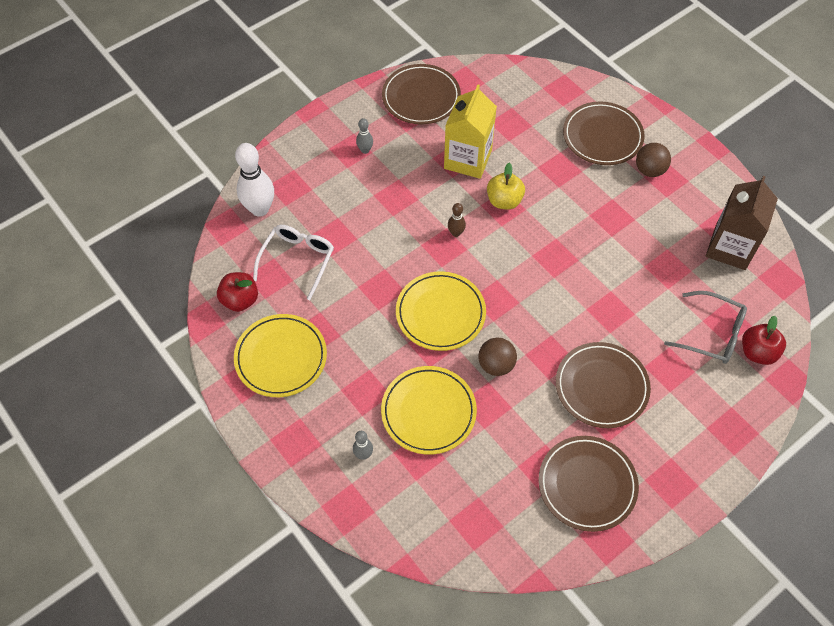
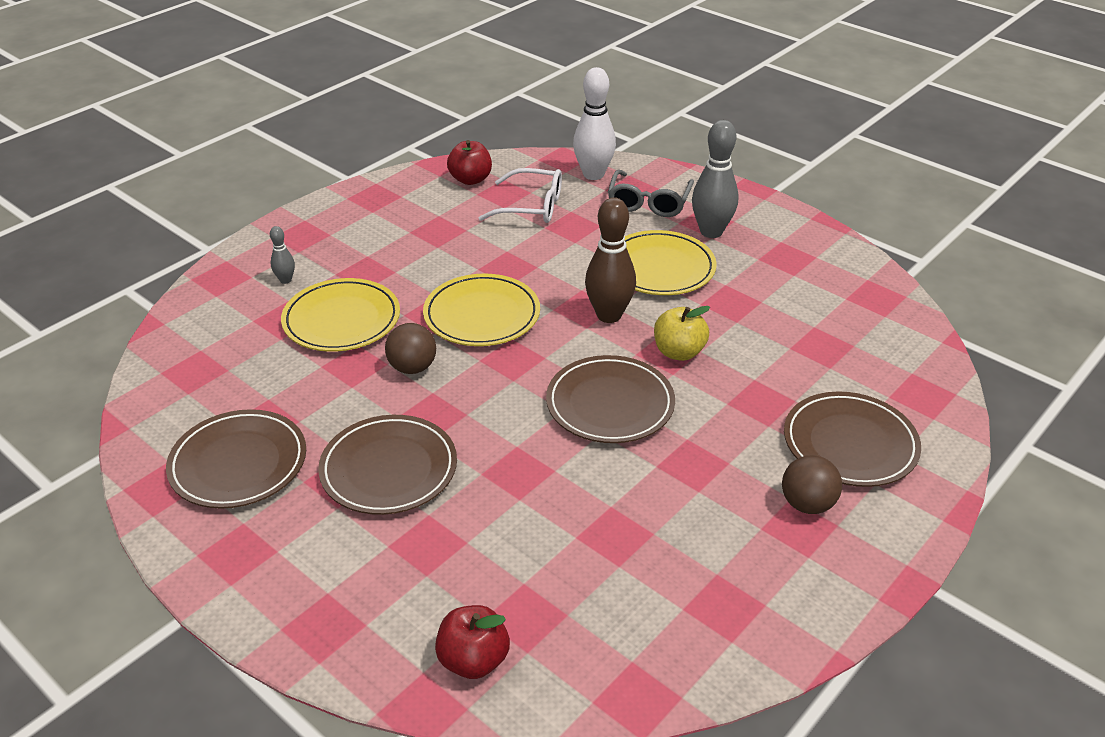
camera: 80 degrees right, 20 degrees down
yellow plate [234,314,327,397] -> yellow plate moved to [625,230,717,295]
grey bowling pin [356,118,373,154] -> grey bowling pin [692,120,739,238], size x2.06
brown plate [382,64,461,125] -> brown plate moved to [546,355,675,443]
yellow carton [444,85,497,179] -> none
brown bowling pin [448,203,466,237] -> brown bowling pin [585,197,636,323], size x2.06
grey glasses [664,291,747,364] -> grey glasses moved to [608,170,694,217]
brown carton [706,176,778,270] -> none

